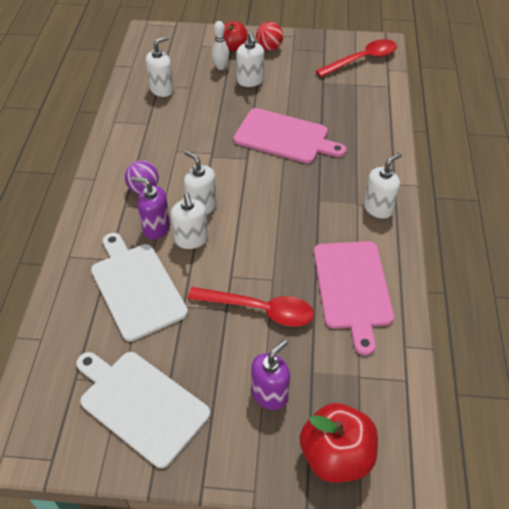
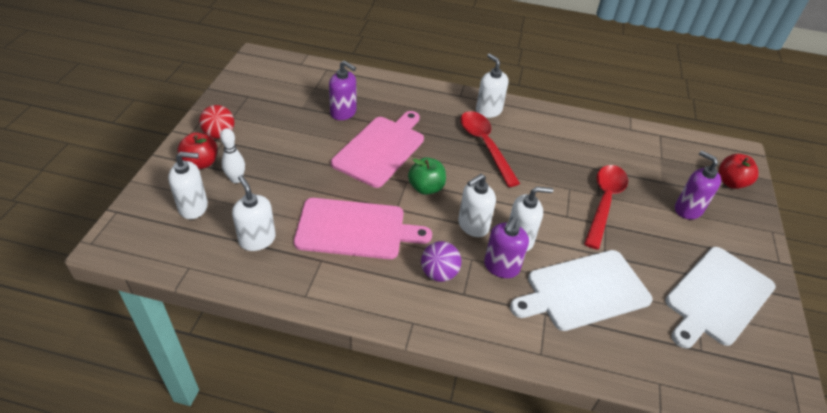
camera: 85 degrees left, 5 degrees down
white soap dispenser [236,32,264,87] -> white soap dispenser moved to [168,152,208,219]
red apple [300,403,378,483] -> red apple [718,154,759,189], size x0.64
pink cutting board [314,241,394,356] -> pink cutting board moved to [294,198,432,259]
red spoon [316,39,397,77] -> red spoon moved to [461,111,520,187]
none -> purple soap dispenser [329,60,357,120]
none -> green apple [408,157,446,195]

